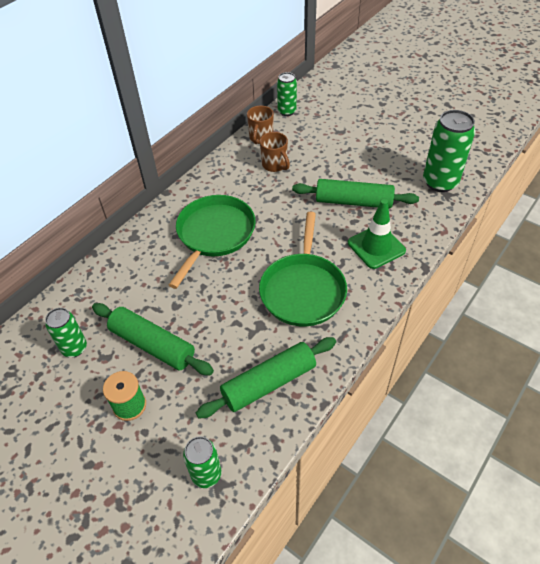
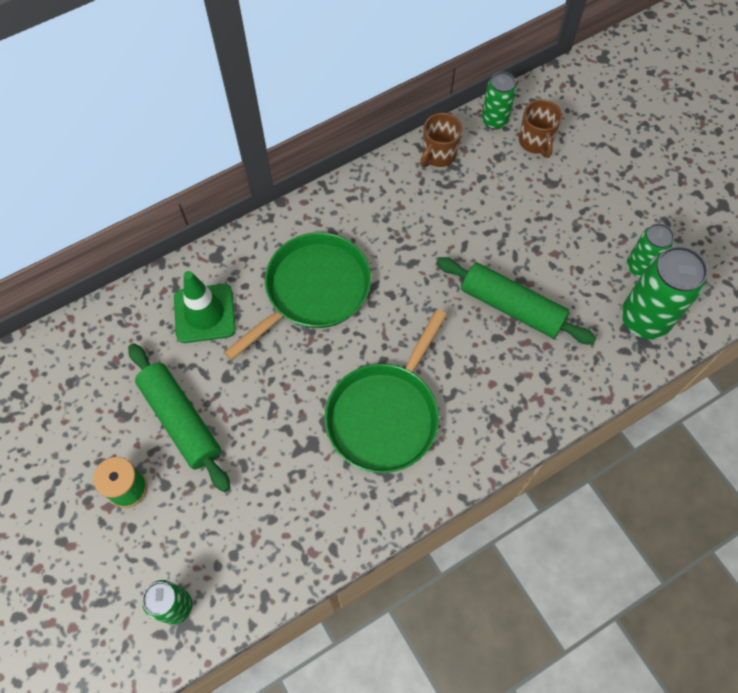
camera: 20 degrees right, 15 degrees up
green can [45,308,87,357] -> green can moved to [627,223,674,277]
green rolling pin [196,337,336,419] -> none
brown mug [260,132,290,172] -> brown mug moved to [519,99,562,158]
green traffic cone [348,199,406,269] -> green traffic cone moved to [174,271,236,343]

